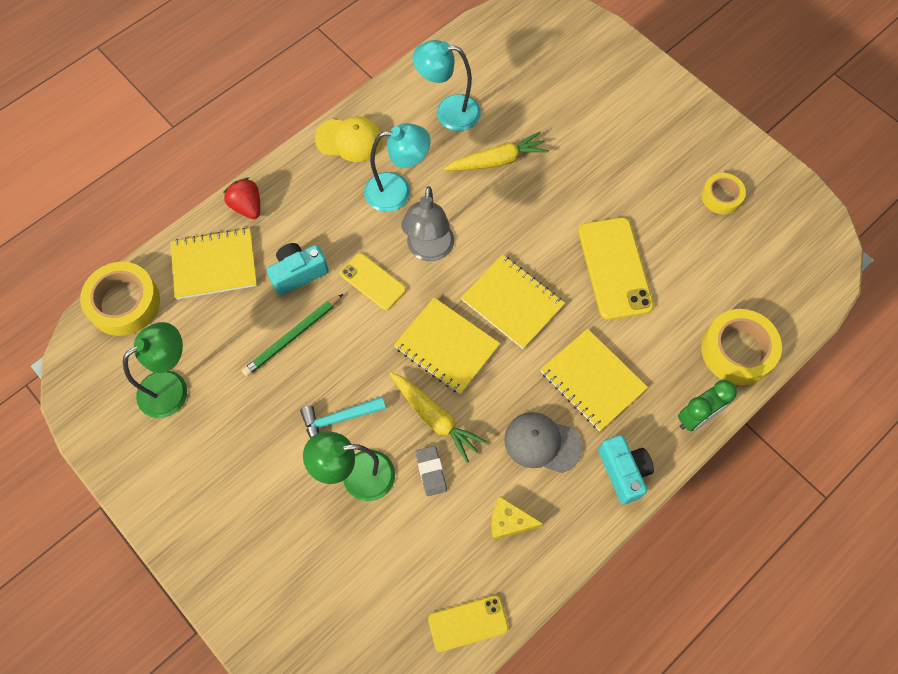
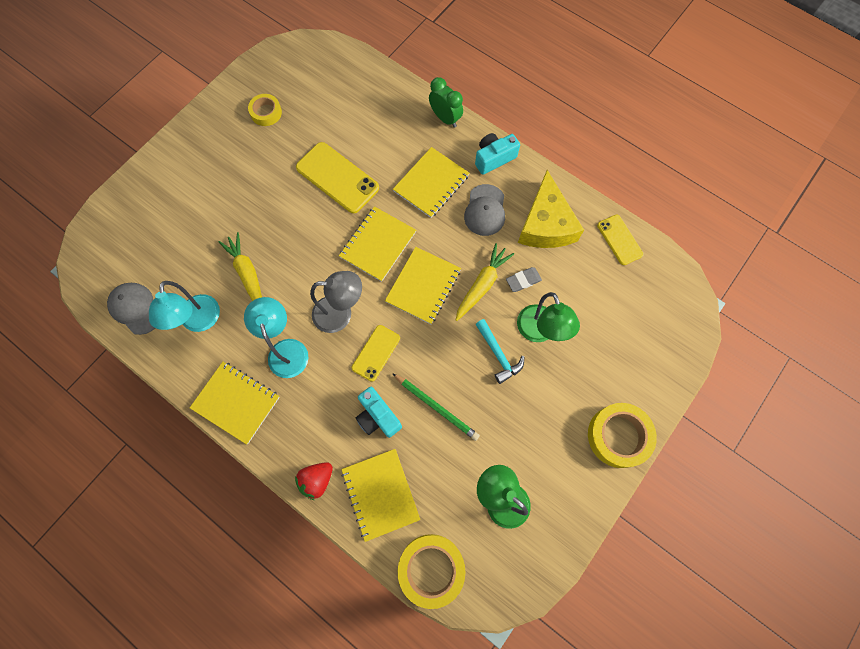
camera: 100 degrees left, 5 degrees up
yellow cap [315,116,383,162] -> yellow notebook [190,362,280,445]
yellow cheese [491,496,543,540] -> yellow cheese [518,170,584,248], size x2.06
yellow phone [578,217,654,320] -> yellow phone turned 60 degrees clockwise [296,142,379,213]
yellow tape [701,309,782,385] -> yellow tape moved to [588,403,657,468]
none -> grey cap [107,283,155,335]

